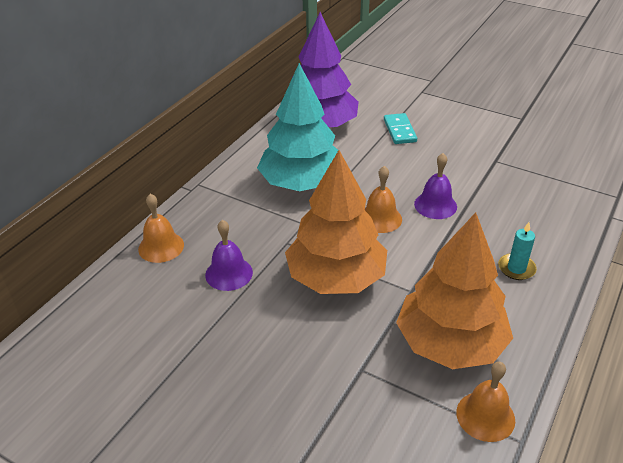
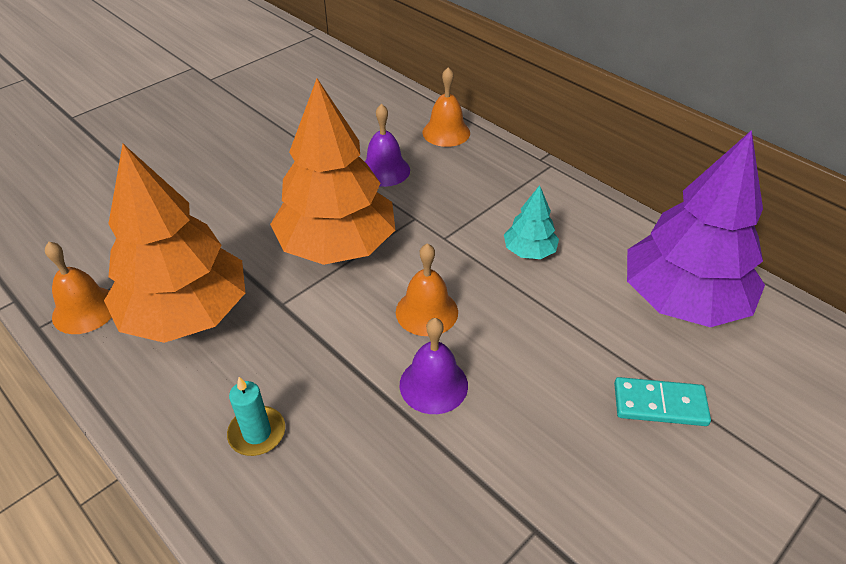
camera: 105 degrees right, 5 degrees up
turquoise tree [257,63,338,191] -> turquoise tree [504,185,559,259], size x0.45

